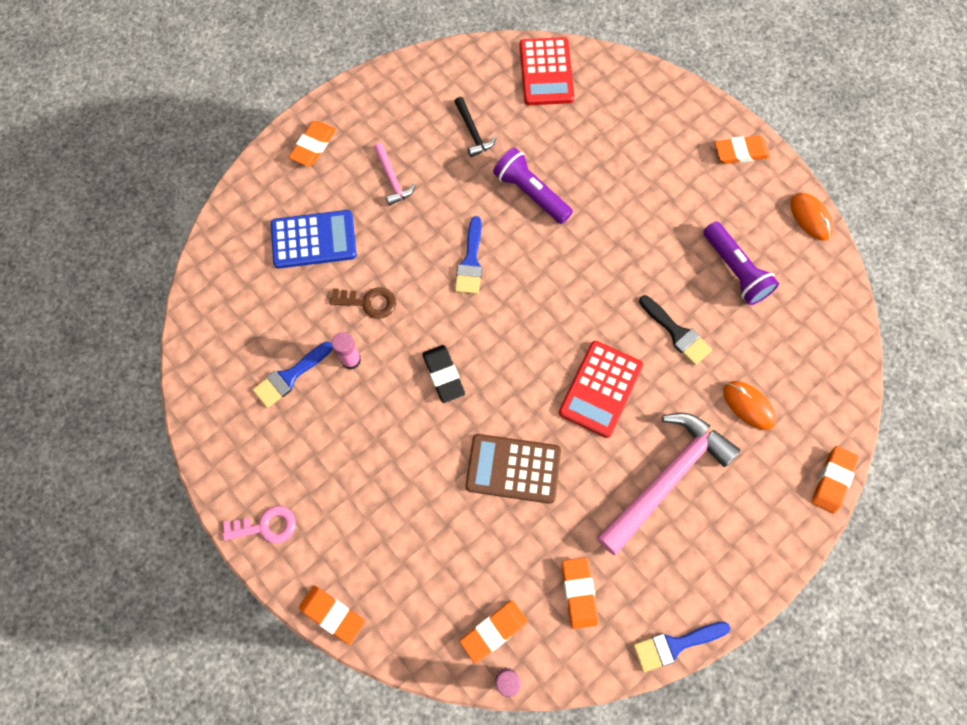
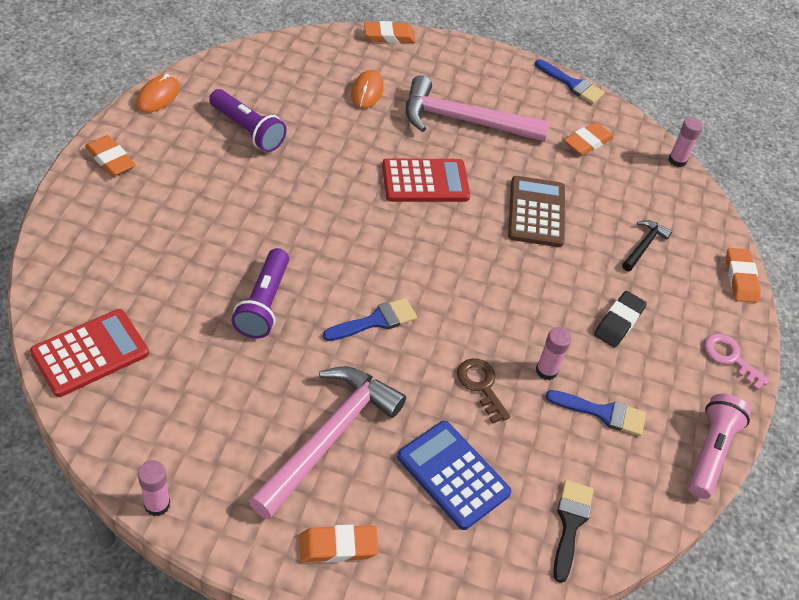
camera: 130 degrees left, 20 degrees down
pink hammer [374,143,415,206] -> pink hammer [248,366,406,519], size x2.15
black eraser [422,345,465,403] -> black eraser moved to [594,291,647,348]
black hammer [454,97,496,157] -> black hammer moved to [622,220,672,271]
orange eraser [460,601,528,663] -> none
brown calculator [466,434,561,504] -> brown calculator turned 150 degrees counterclockwise [508,176,565,247]
black brush [639,295,712,365] -> black brush moved to [553,480,594,583]
purple flashlight [703,221,779,305] -> purple flashlight turned 105 degrees clockwise [209,89,287,152]
none -> pink glue stick [138,460,170,516]
none -> pink flashlight [689,394,751,499]

